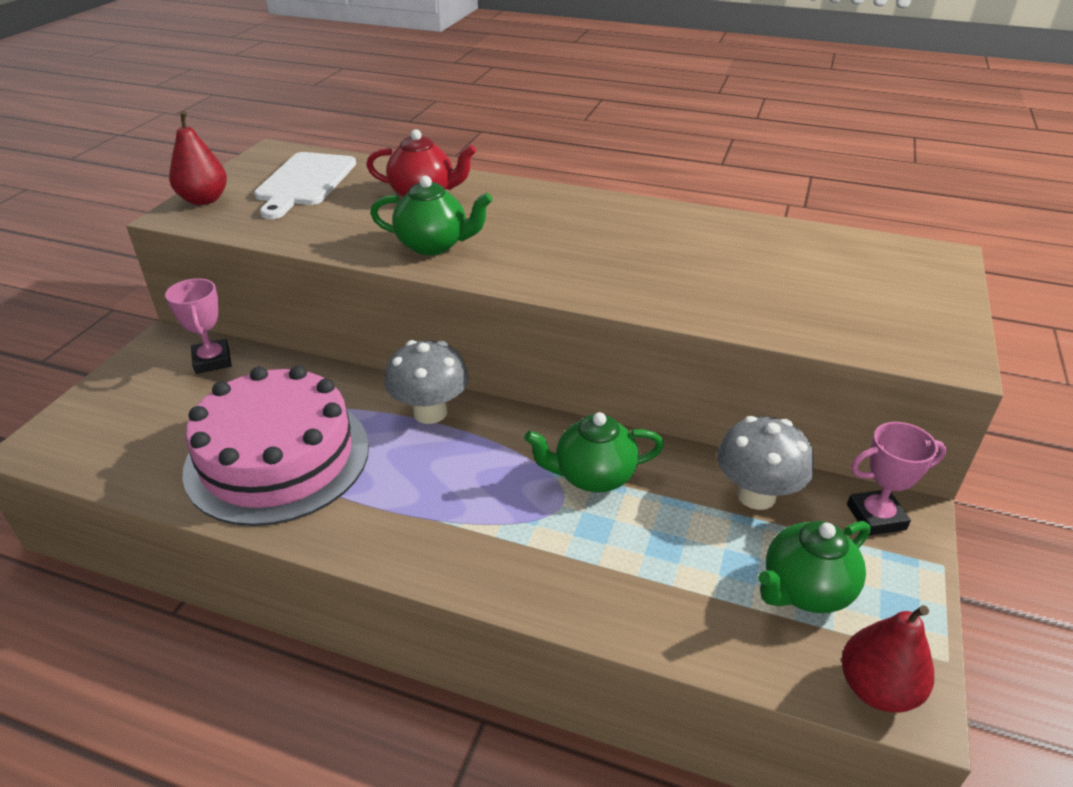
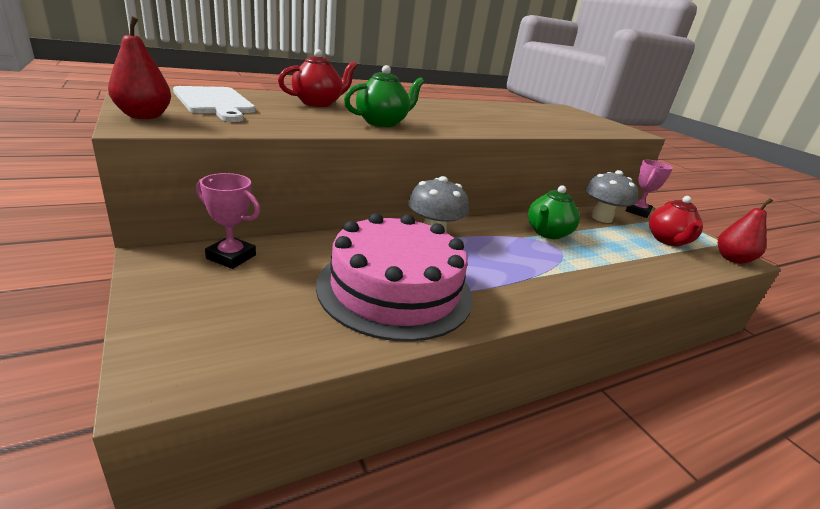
camera: 50 degrees left, 10 degrees down
green teapot [758,521,870,613] -> red teapot [649,196,703,247]

